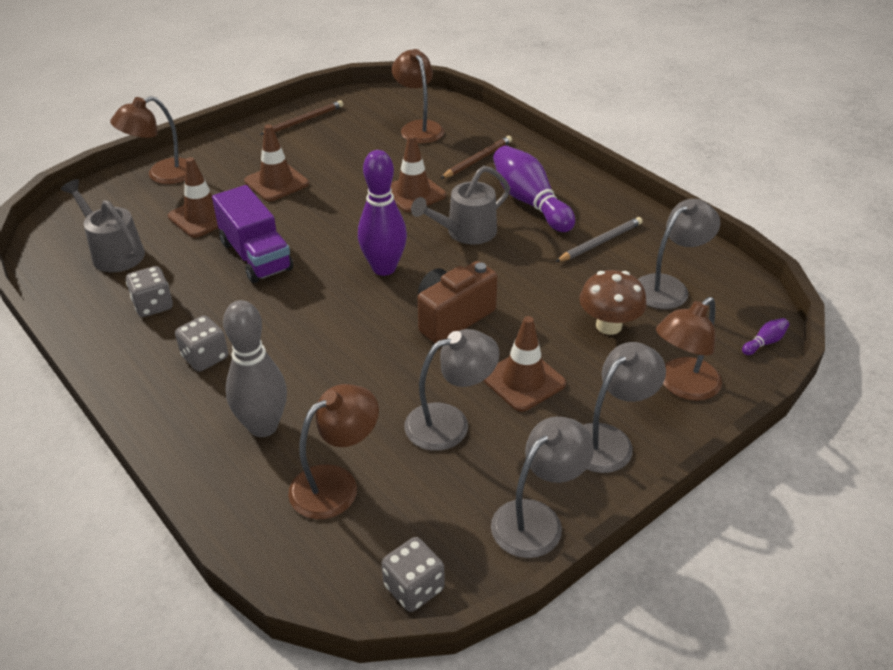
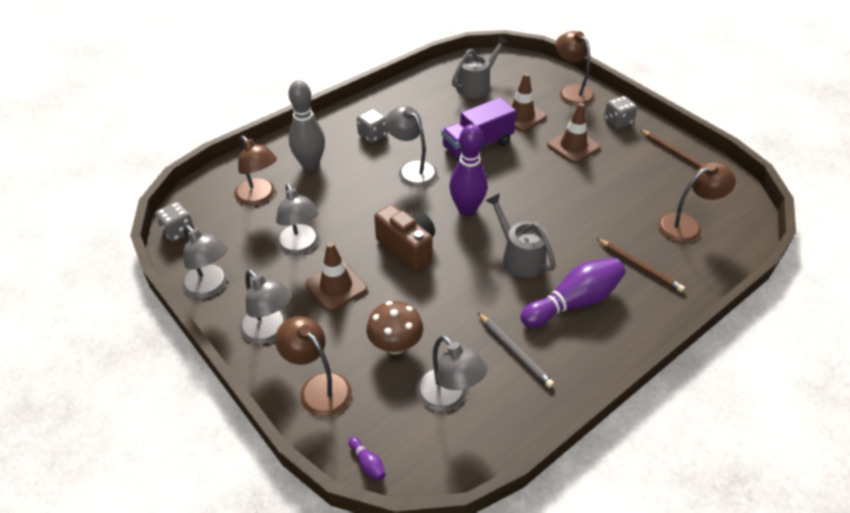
camera: 90 degrees right, 5 degrees up
grey dice [126,266,173,317] -> grey dice moved to [604,96,637,129]
brown traffic cone [391,135,446,213] -> none
none -> grey lamp [385,106,438,187]

